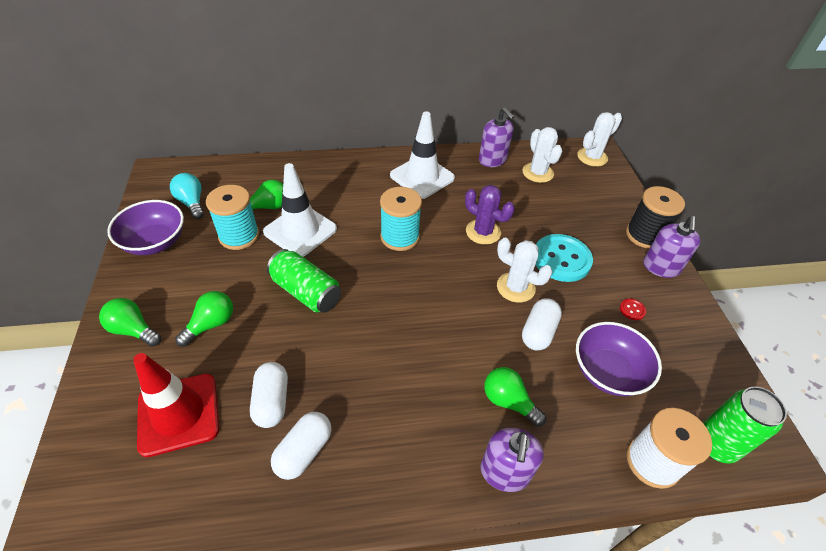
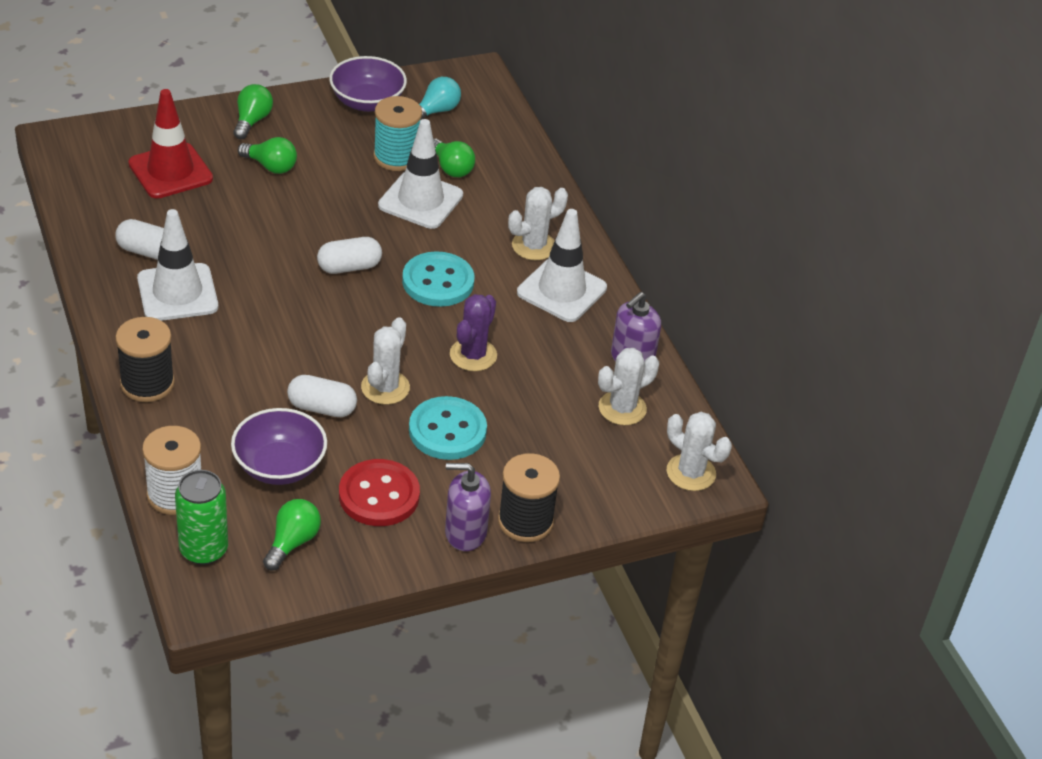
camera: 75 degrees right, 5 degrees down
white capsule [250,362,288,428] -> white capsule moved to [317,237,382,274]
green can [267,249,341,313] -> none
turquoise spool [380,187,422,251] -> turquoise button [402,251,474,307]
purple soap dispenser [481,428,544,492] -> black spool [115,317,175,402]
green light bulb [484,367,546,427] -> green light bulb moved to [263,499,321,571]
red button [620,298,646,320] -> red button [339,459,420,526], size x2.50
none -> white traffic cone [137,209,218,321]
none -> white cactus [508,187,568,260]

